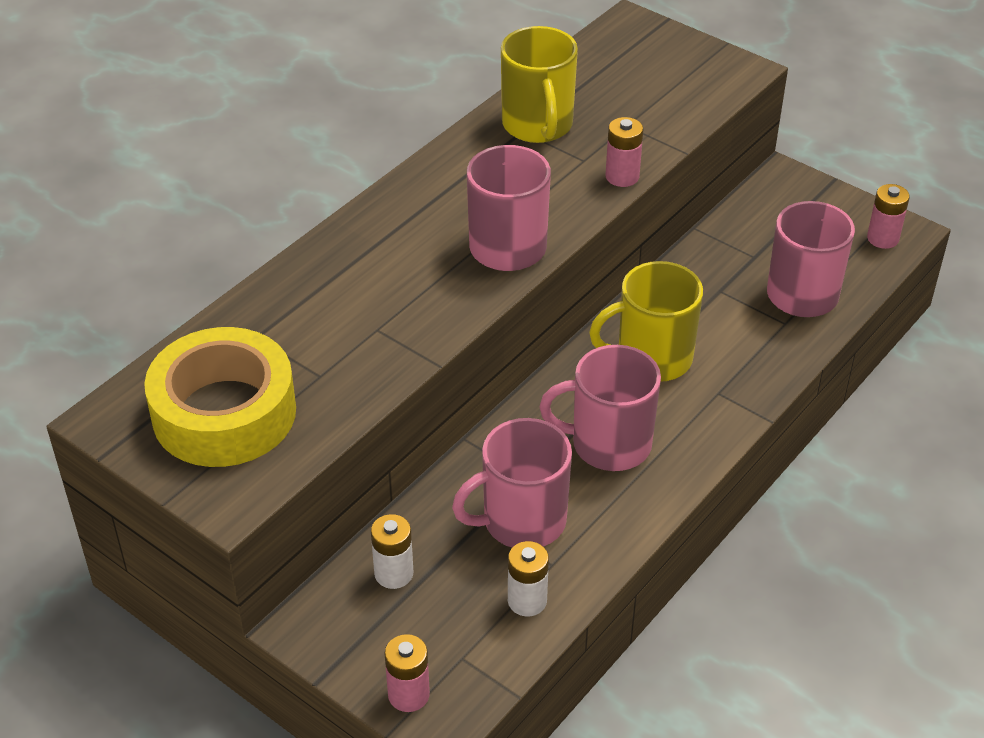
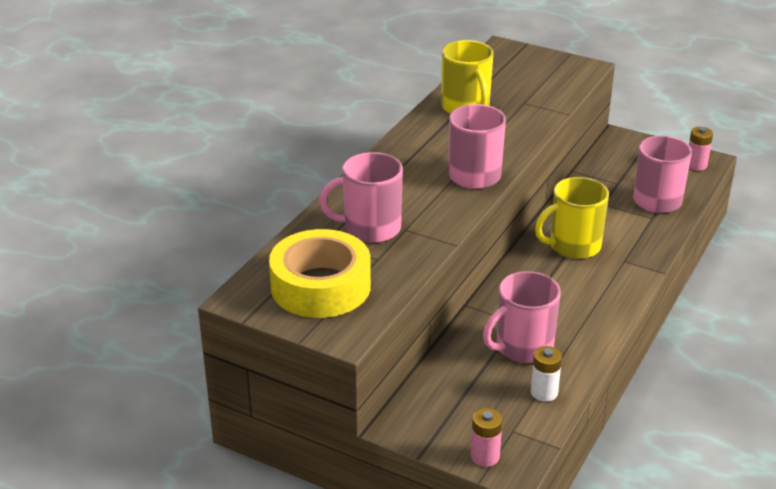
camera: 10 degrees left, 10 degrees down
white battery [371,514,413,589] -> none
pink mug [540,345,661,471] -> pink mug moved to [319,152,403,243]
pink battery [605,117,643,187] -> none

